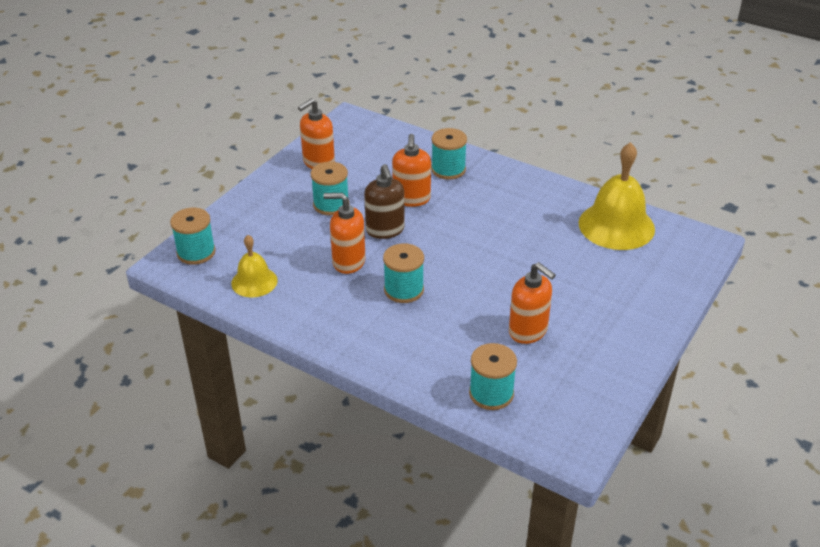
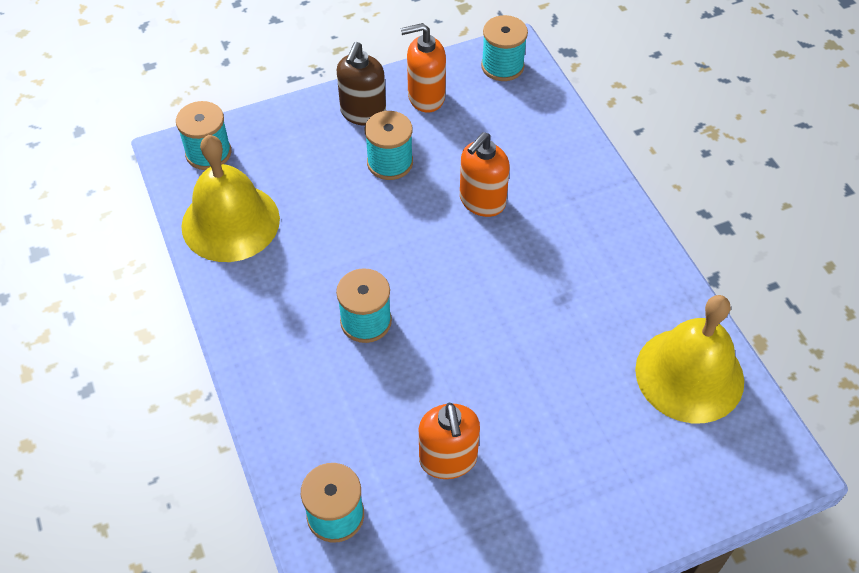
camera: 35 degrees right, 15 degrees up
yellow bell [231,235,278,298] -> yellow bell [181,135,280,262], size x1.75
orange soap dispenser [323,193,366,274] -> none
brown soap dispenser [364,164,405,239] -> brown soap dispenser moved to [337,42,386,126]
turquoise spool [431,128,467,180] -> turquoise spool moved to [481,15,528,81]

